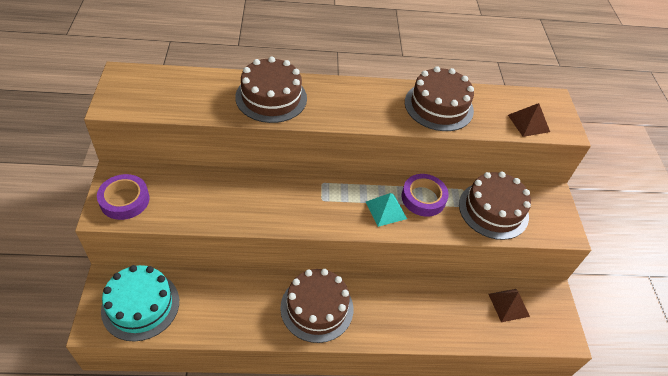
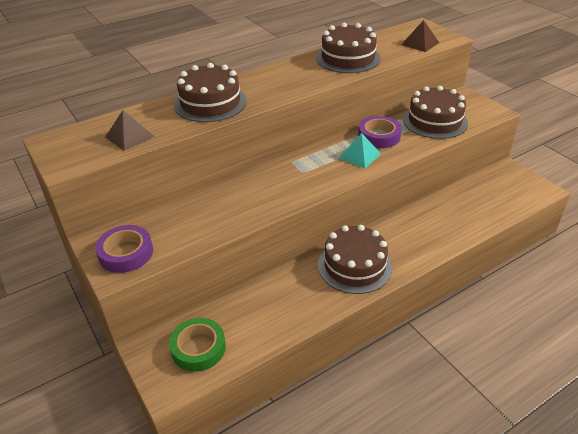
camera: 25 degrees left, 10 degrees down
turquoise cake [101,265,179,341] -> green tape [169,318,226,372]
brown pyramid [488,289,530,322] -> brown pyramid moved to [105,110,154,151]

